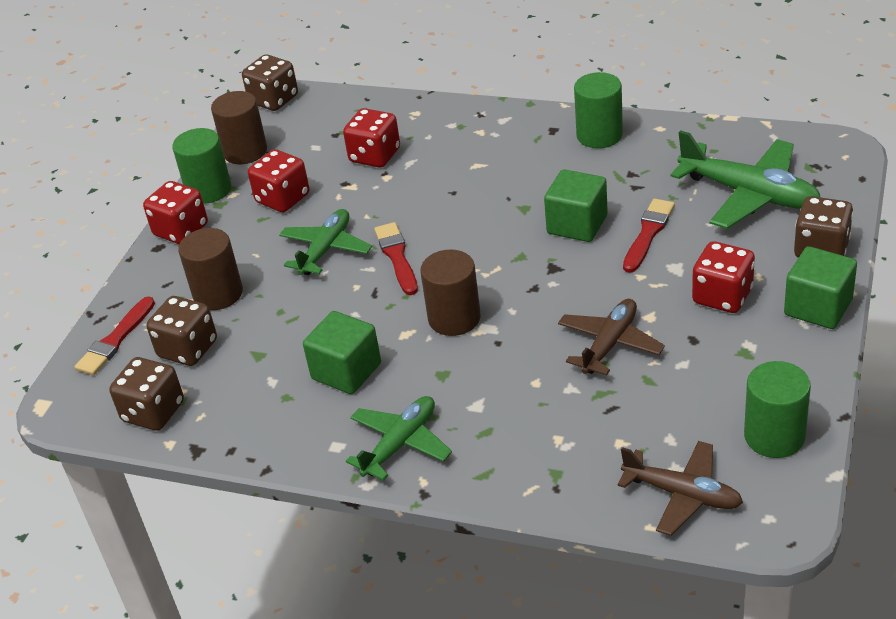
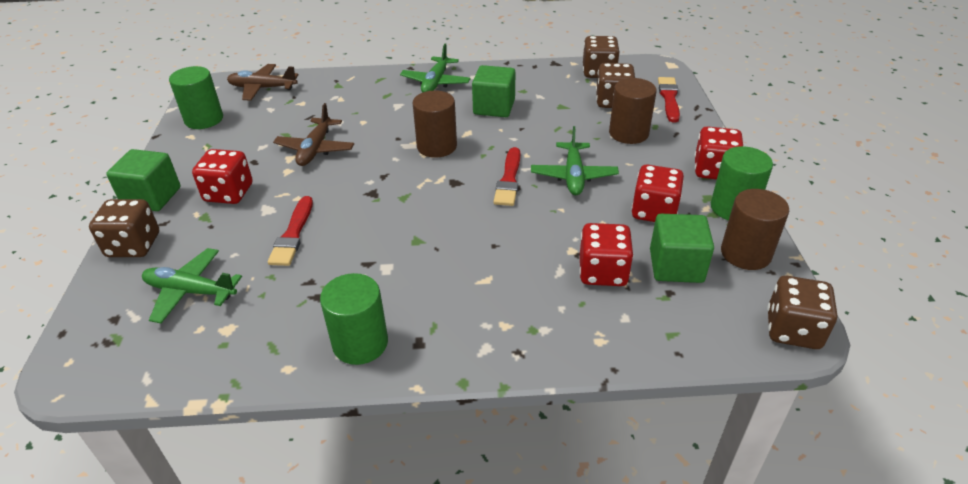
camera: 155 degrees right, 0 degrees up
red brush [374,222,418,295] -> red brush turned 45 degrees clockwise [494,147,520,206]
green cube [544,169,608,242] -> green cube moved to [650,214,714,283]
green plane [671,130,820,229] -> green plane [142,248,242,323], size x0.66

